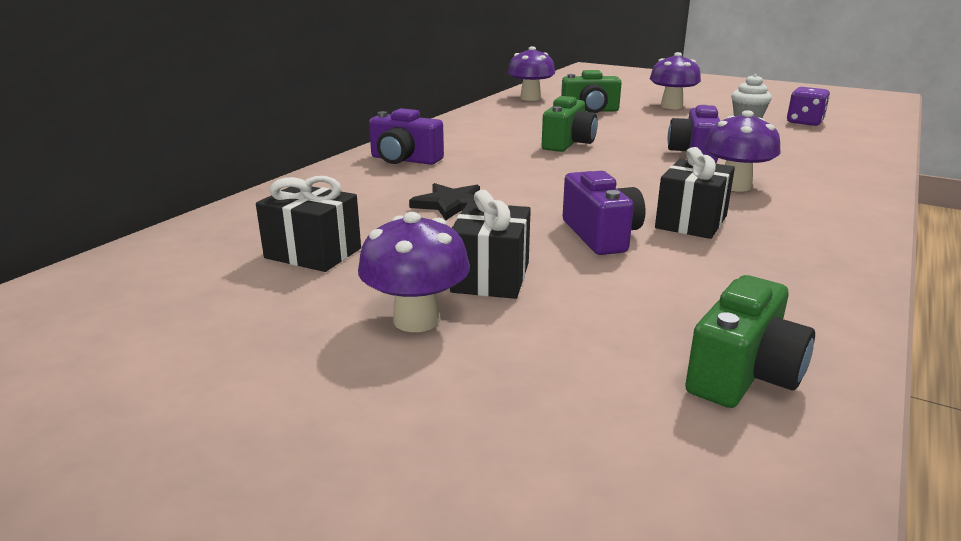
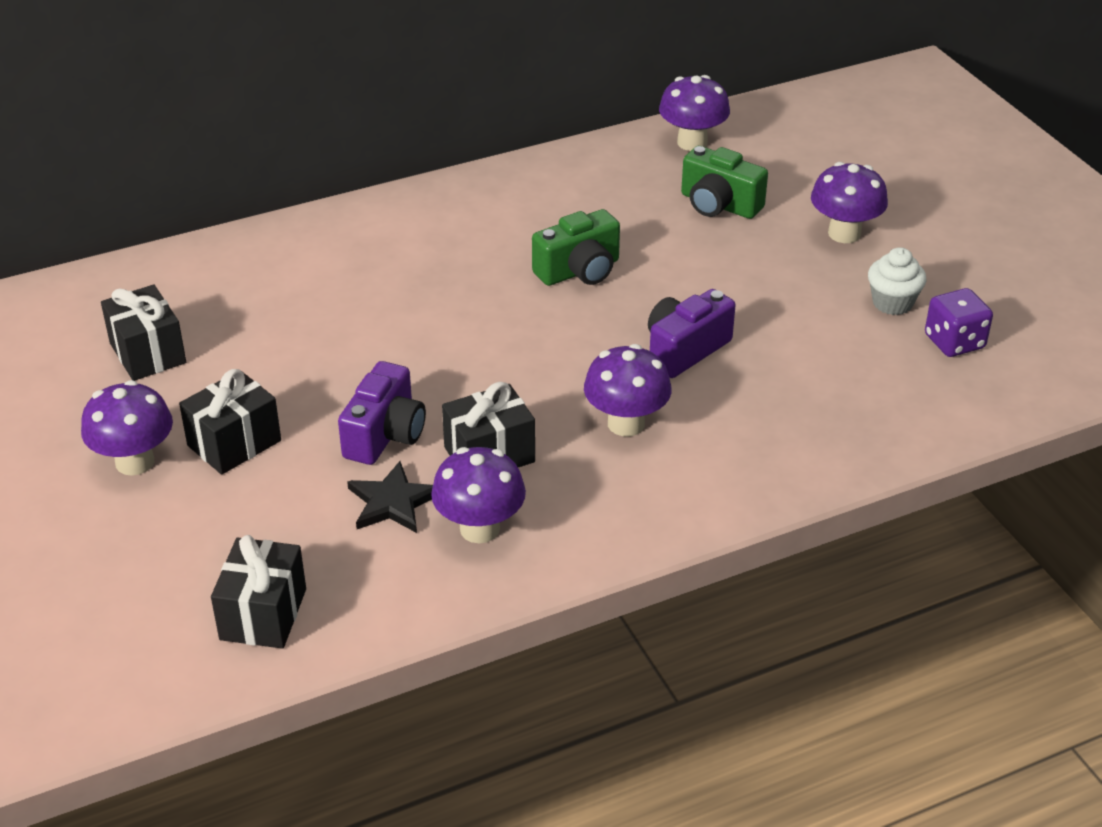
camera: 35 degrees right, 15 degrees up
purple camera [369,108,444,165] -> none
black star [409,183,480,221] -> black star moved to [347,461,433,533]
green camera [685,275,815,408] -> black gift [211,535,306,649]
none -> purple mushroom [431,447,526,543]

